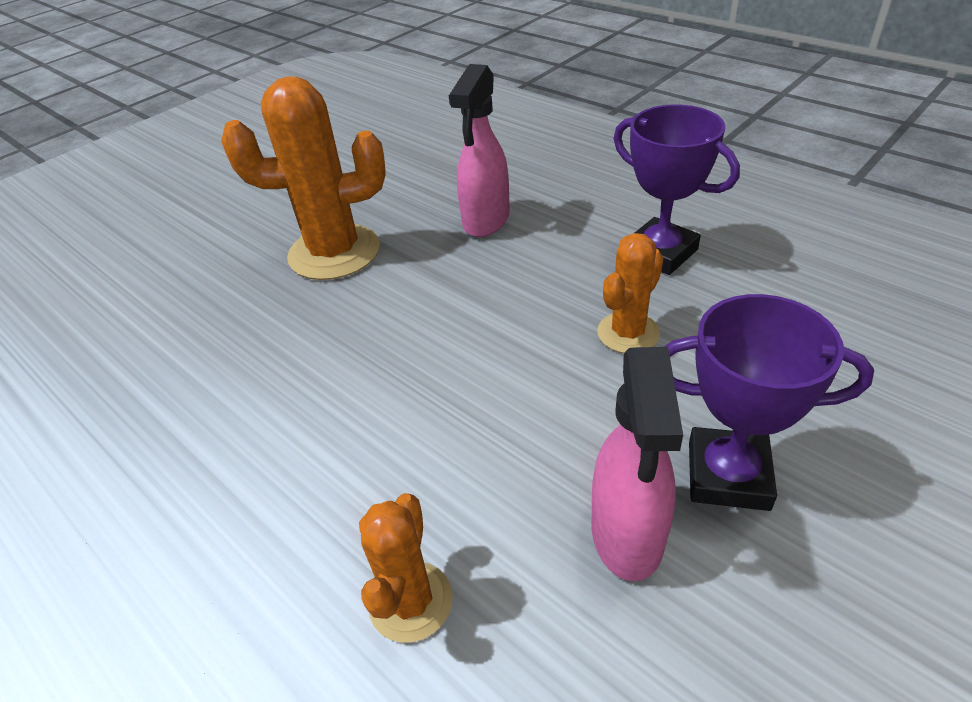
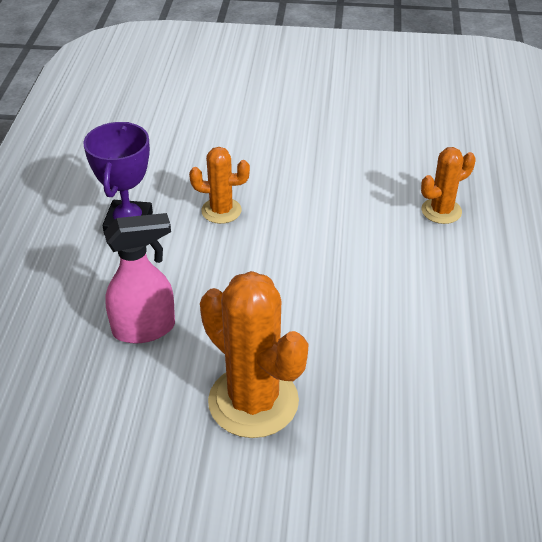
camera: 130 degrees left, 0 degrees up
pink spray bottle [592,347,683,581] -> none
purple trophy [664,294,874,511] -> none

